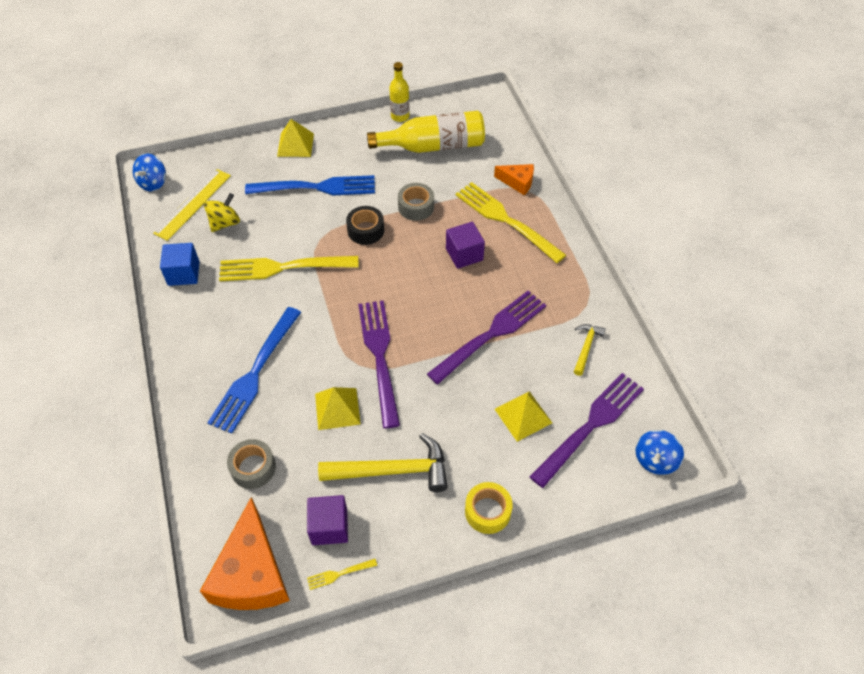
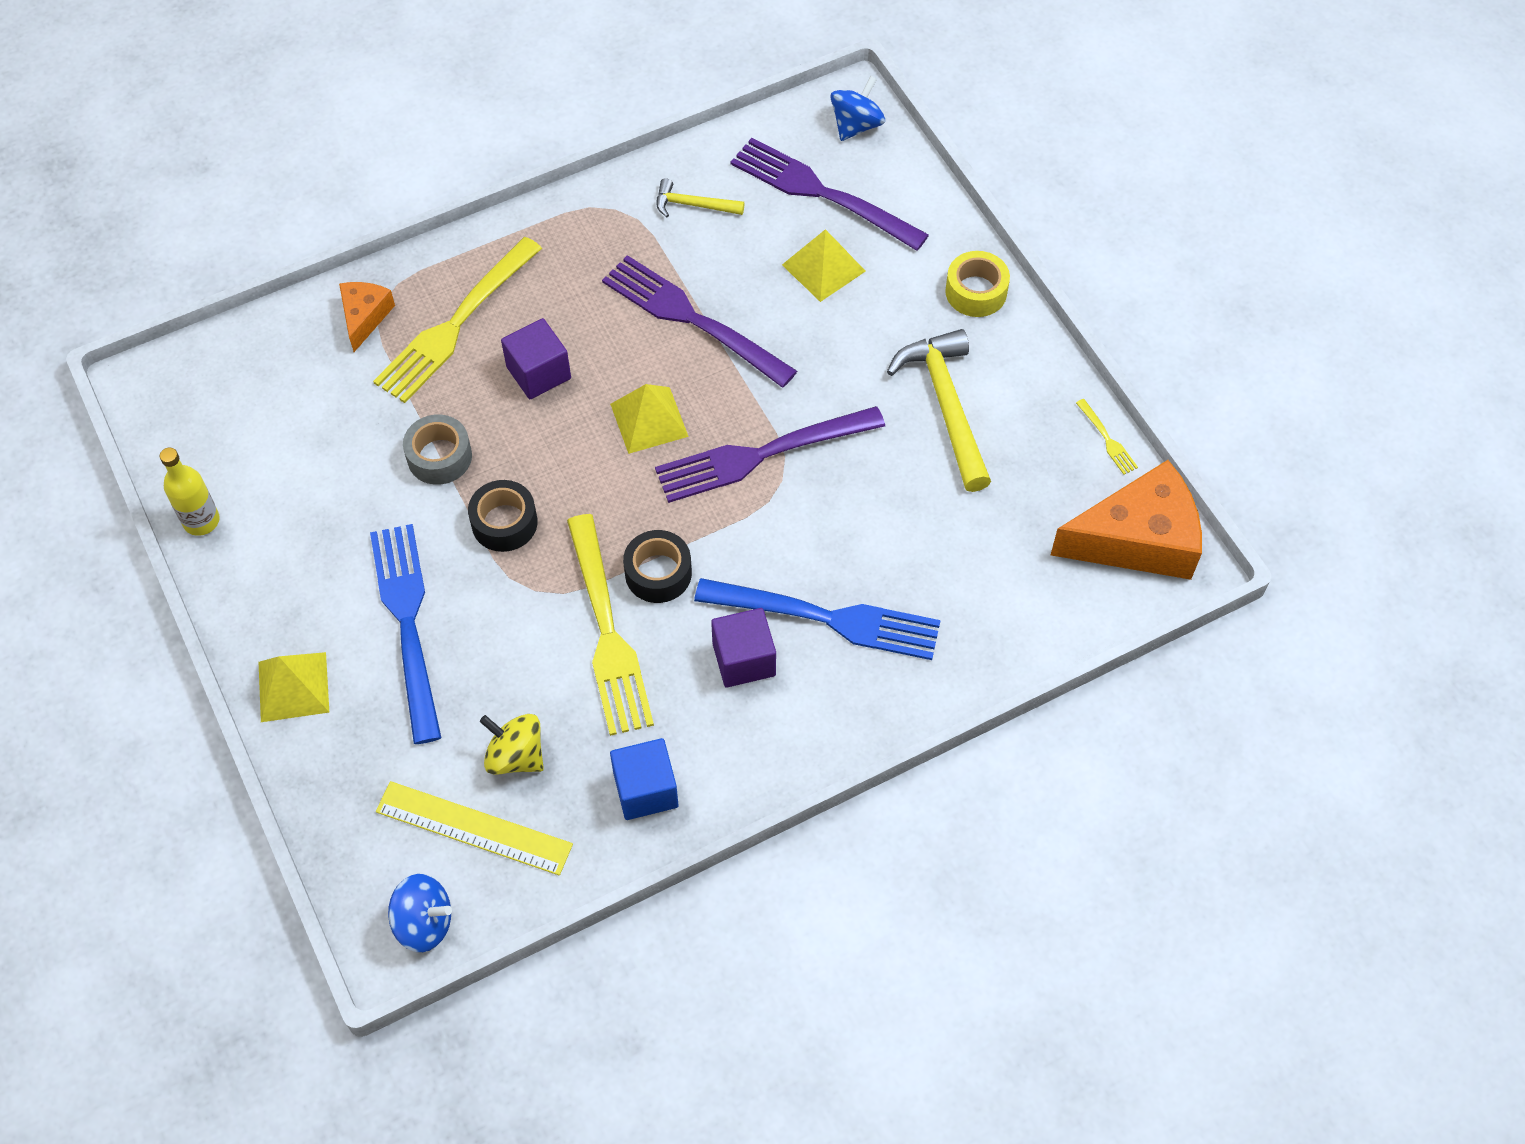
camera: 100 degrees left, 5 degrees up
grey tape [227,439,276,489] -> none
purple cube [307,495,348,545] -> purple cube moved to [711,608,776,688]
yellow pyramid [315,387,361,430] -> yellow pyramid moved to [610,384,689,454]
yellow bottle [367,111,485,153] -> none
blue spinning top [636,430,684,475] -> blue spinning top turned 75 degrees counterclockwise [830,76,885,141]
none -> black tape [623,530,692,603]

